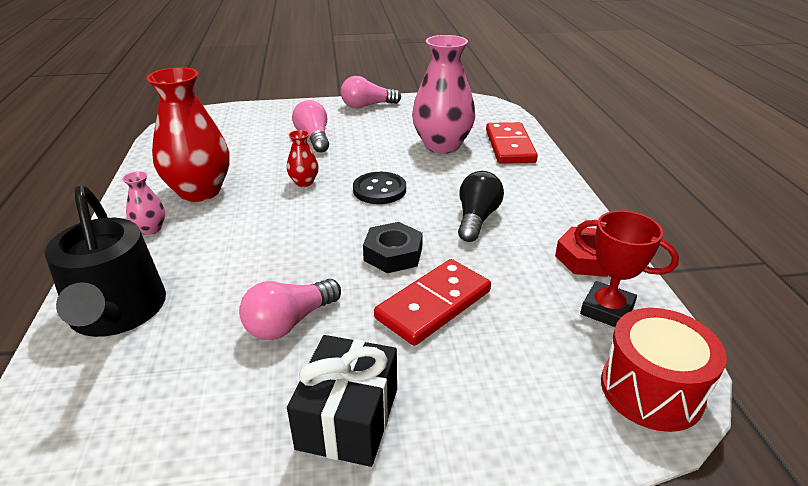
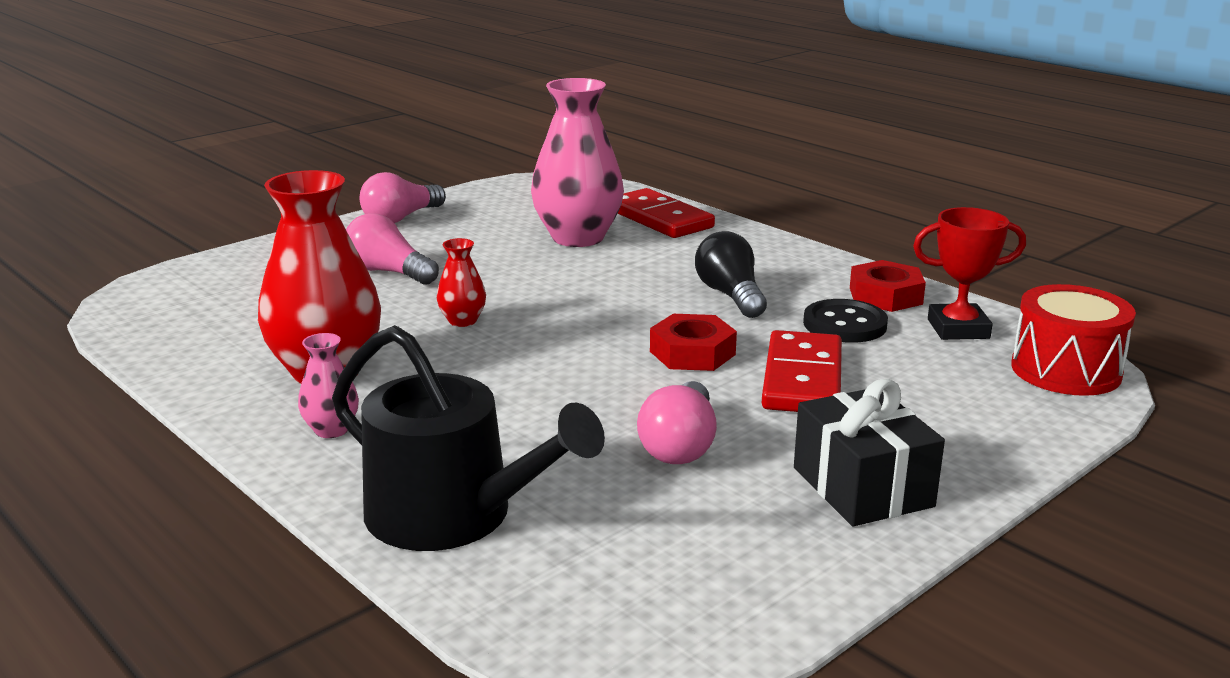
camera: 35 degrees left, 10 degrees down
black button [353,172,406,204] -> black button moved to [803,299,888,343]
black nut [363,222,423,273] -> red nut [650,314,737,371]

